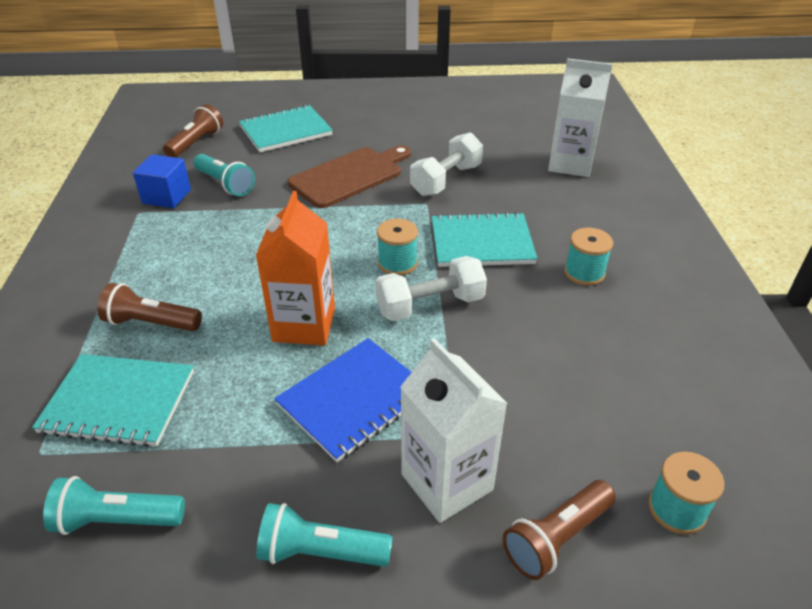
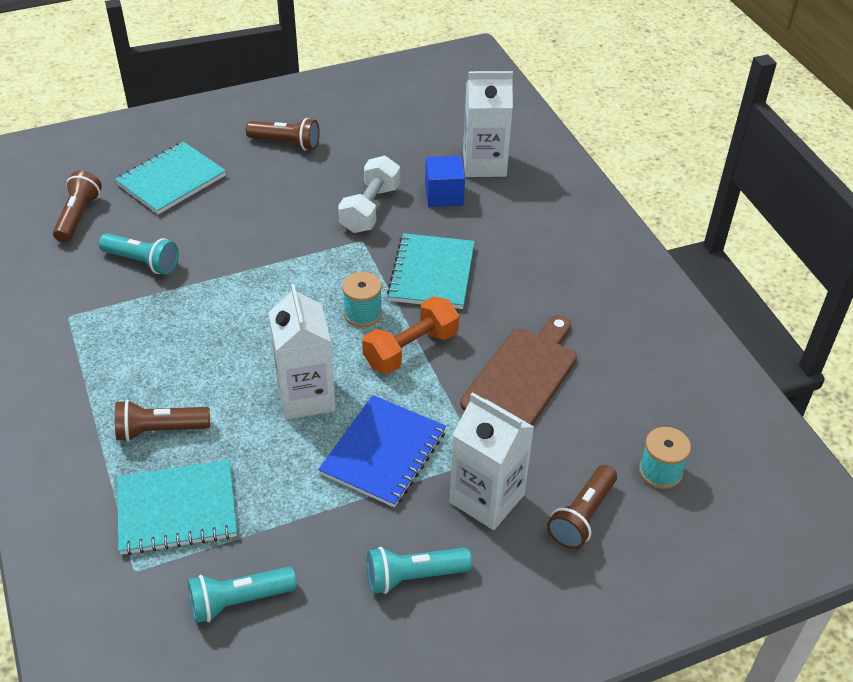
camera: 20 degrees left, 5 degrees up
blue cube [133,154,191,208] -> blue cube moved to [425,156,465,207]
orange carton [256,191,335,346] -> white carton [268,284,336,420]
brown cutting board [288,145,411,208] -> brown cutting board moved to [460,315,577,425]
white dumbbell [375,256,487,321] -> orange dumbbell [362,296,459,374]
turquoise notebook [432,212,538,267] -> turquoise notebook turned 60 degrees counterclockwise [387,233,475,309]
turquoise spool [564,228,613,286] -> none
none -> brown flashlight [246,118,320,150]

